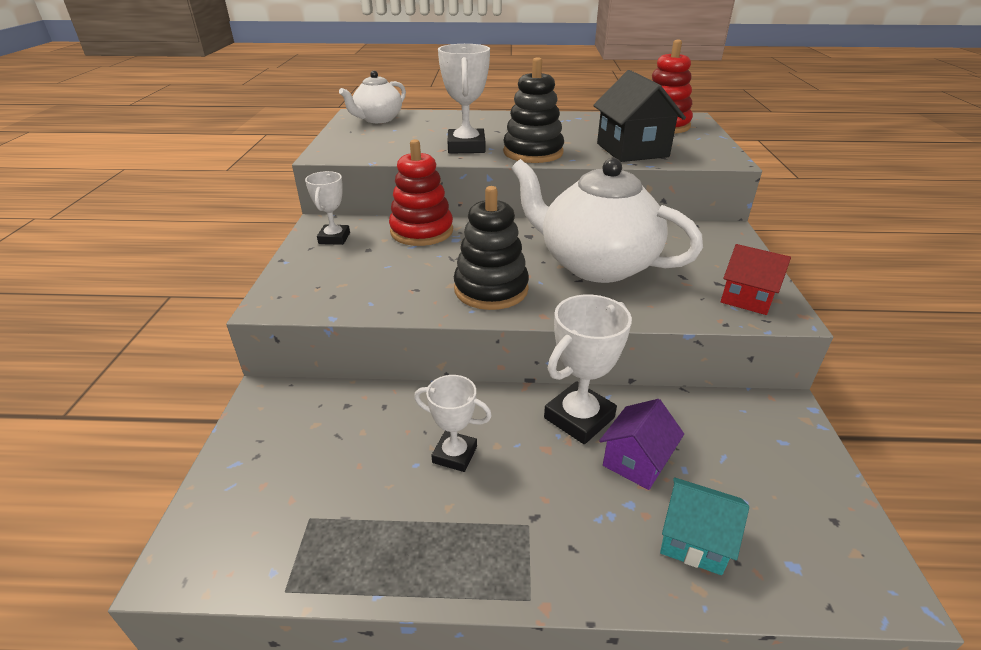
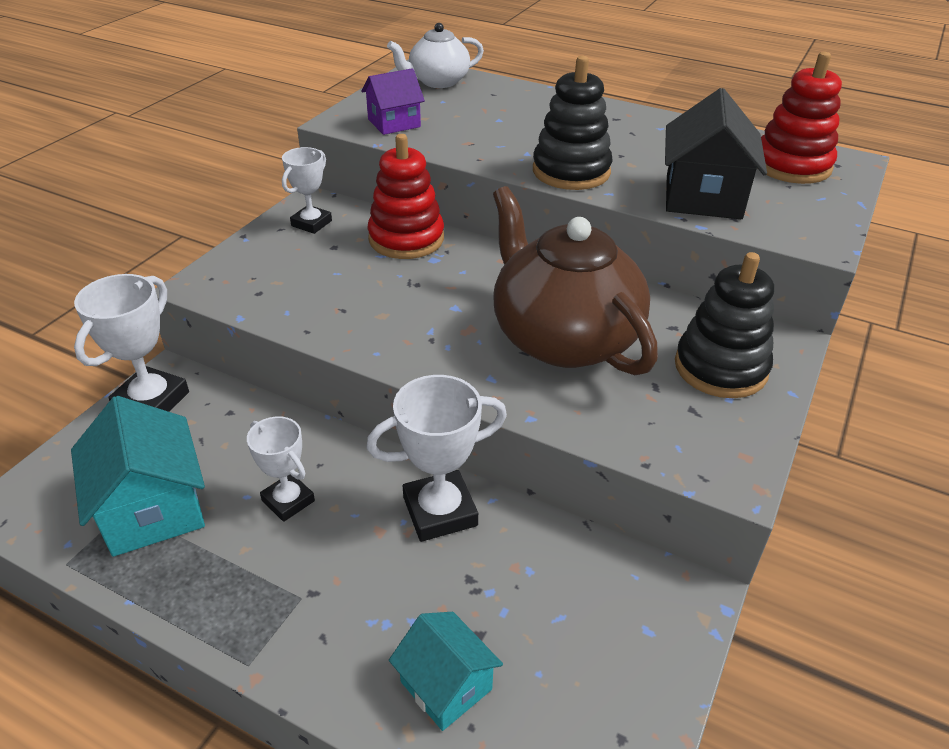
camera: 25 degrees right, 5 degrees up
white trophy [438,44,490,154] -> white trophy moved to [74,274,189,412]
black stacking toy [454,186,529,310] -> black stacking toy moved to [675,252,774,398]
white teapot [511,158,703,283] -> brown teapot [493,186,658,375]
purple house [599,399,684,490] -> purple house moved to [361,68,425,135]
red house [721,244,791,315] -> none
none -> turquoise house [71,396,205,557]

